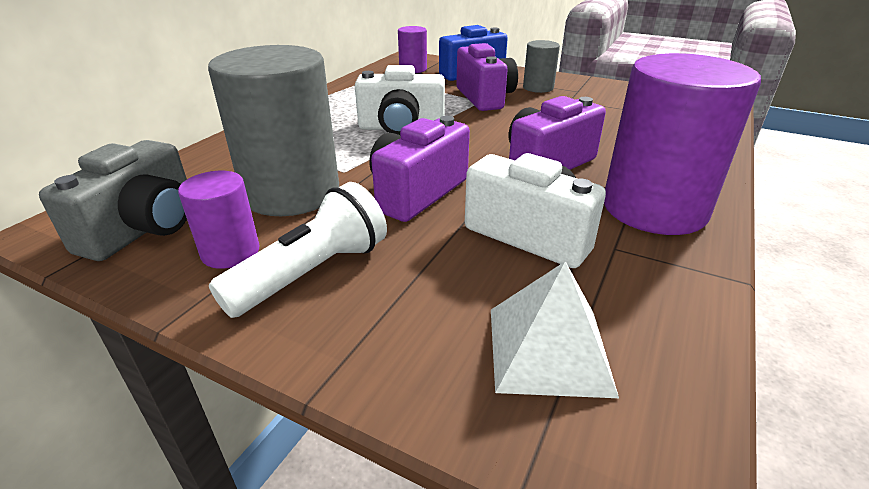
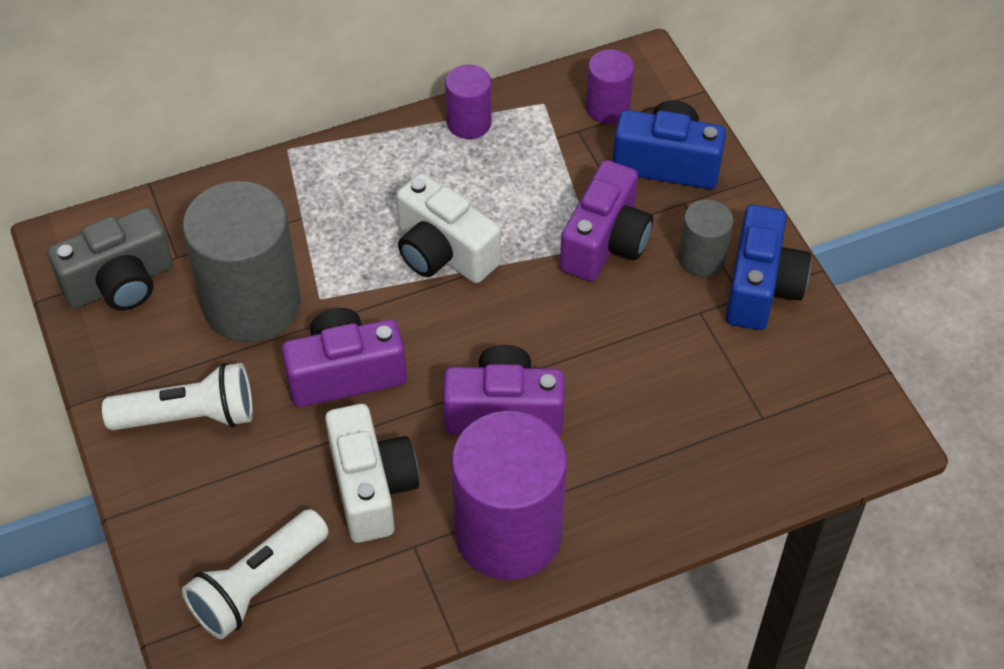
camera: 40 degrees right, 20 degrees up
purple cylinder [178,171,260,269] -> purple cylinder moved to [445,64,492,139]
white pyramid [491,261,619,398] -> white flashlight [182,509,329,639]
none -> blue camera [726,205,811,330]

